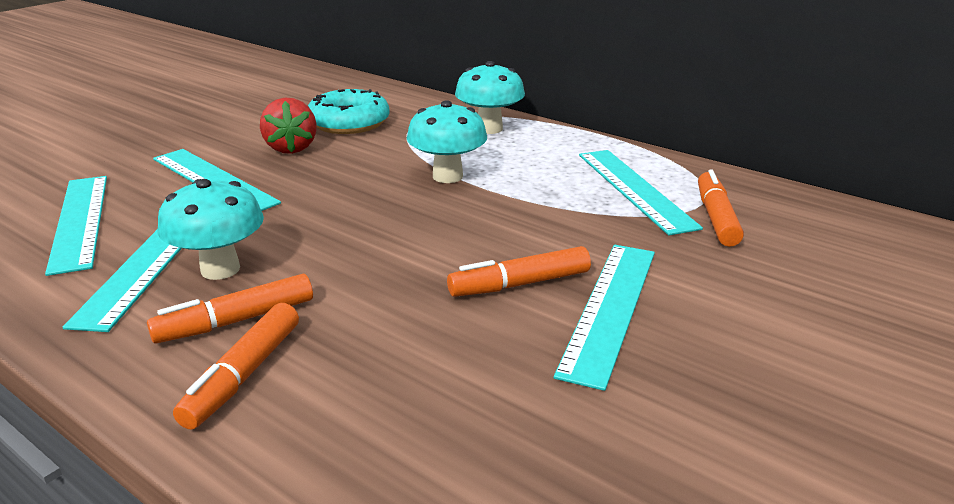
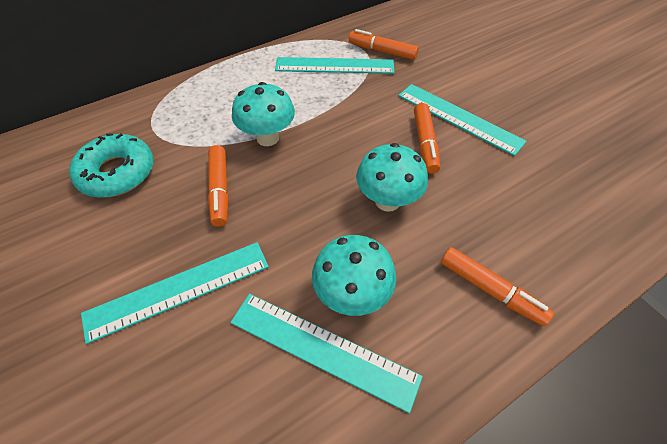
camera: 70 degrees left, 25 degrees up
turquoise ruler [45,176,107,276] -> none
orange marker [147,274,313,343] -> orange marker moved to [208,145,228,227]
red strawberry [260,98,317,154] -> none
turquoise mushroom [455,61,525,134] -> turquoise mushroom moved to [356,143,428,212]

